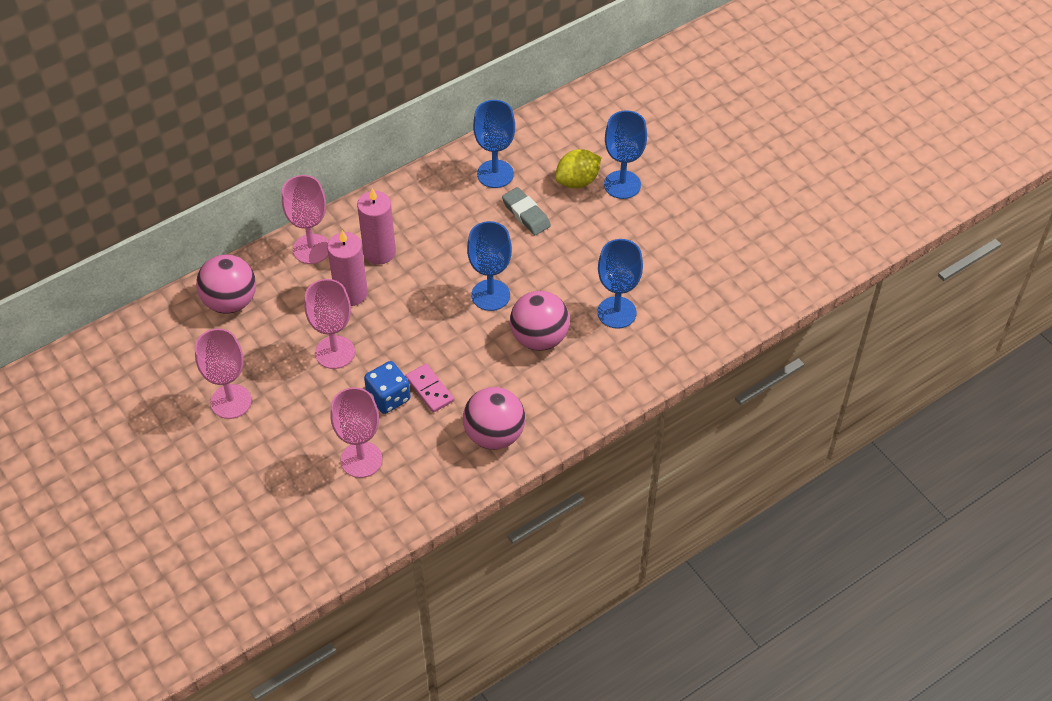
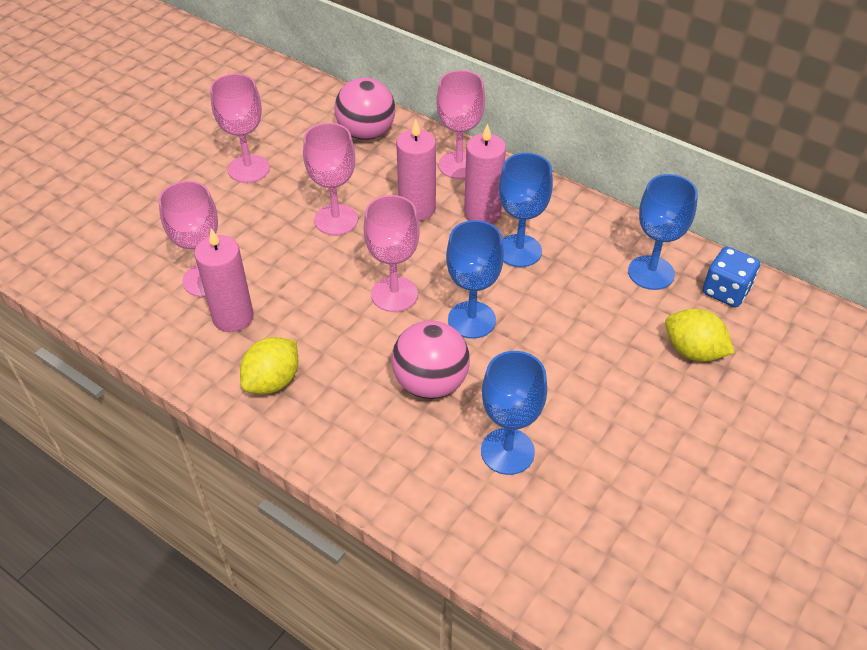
camera: 70 degrees right, 5 degrees down
blue dice [364,361,411,414] -> blue dice moved to [703,247,760,307]
pink domino [405,364,454,413] -> none
pink ball [463,387,525,450] -> yellow lemon [240,337,298,394]
grey eraser [502,187,551,235] -> none
blue goblet [604,110,647,199] -> blue goblet moved to [499,153,553,267]
none -> pink candle [194,228,254,332]
none -> pink goblet [364,195,420,312]

